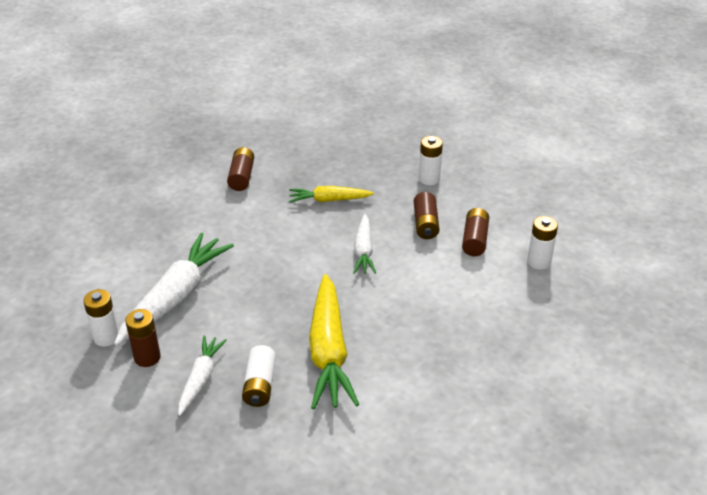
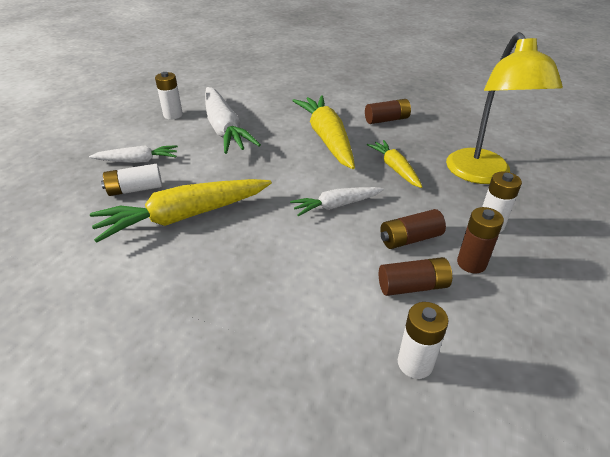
camera: 70 degrees right, 0 degrees up
white carrot [114,233,234,346] -> white carrot turned 60 degrees clockwise [205,87,261,154]
brown battery [125,309,161,367] -> brown battery moved to [457,207,504,274]
none -> yellow carrot [292,95,355,169]
none -> yellow lamp [446,32,563,184]

